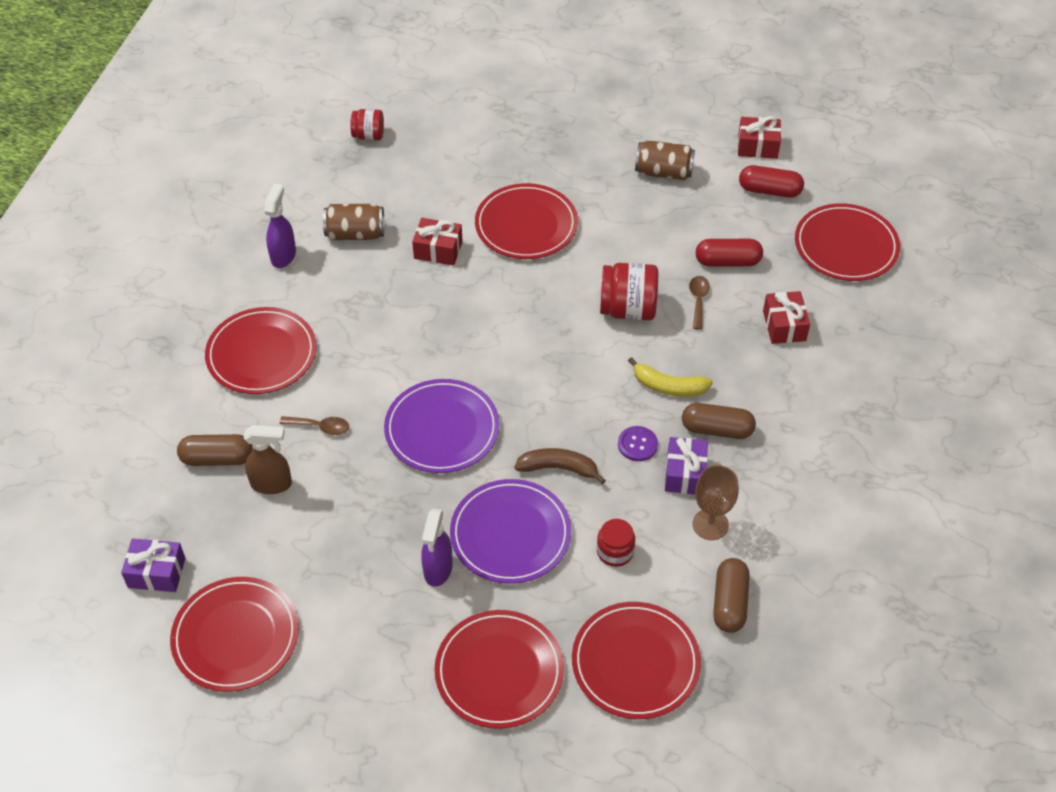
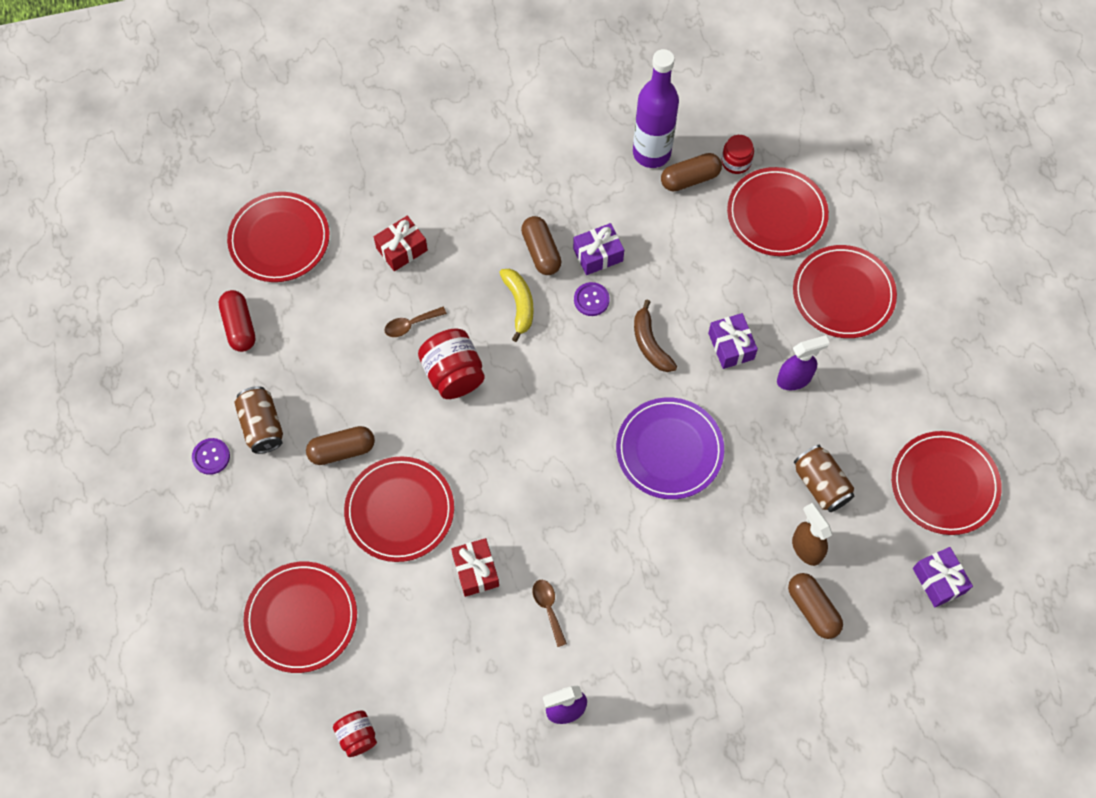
camera: 120 degrees left, 15 degrees up
red plate [205,307,317,394] -> red plate moved to [244,562,357,673]
brown spoon [279,416,349,435] -> brown spoon moved to [533,580,567,647]
brown can [323,204,384,240] -> brown can moved to [794,445,855,512]
purple plate [450,479,571,584] -> purple gift [708,313,758,369]
red jar [597,519,635,567] -> red jar moved to [721,135,754,174]
brown goblet [693,465,739,540] -> none
red capsule [696,239,763,267] -> none
red gift [738,116,781,159] -> none
none -> purple button [192,438,230,475]
none -> brown capsule [306,426,375,465]
none -> purple bottle [633,49,679,168]

